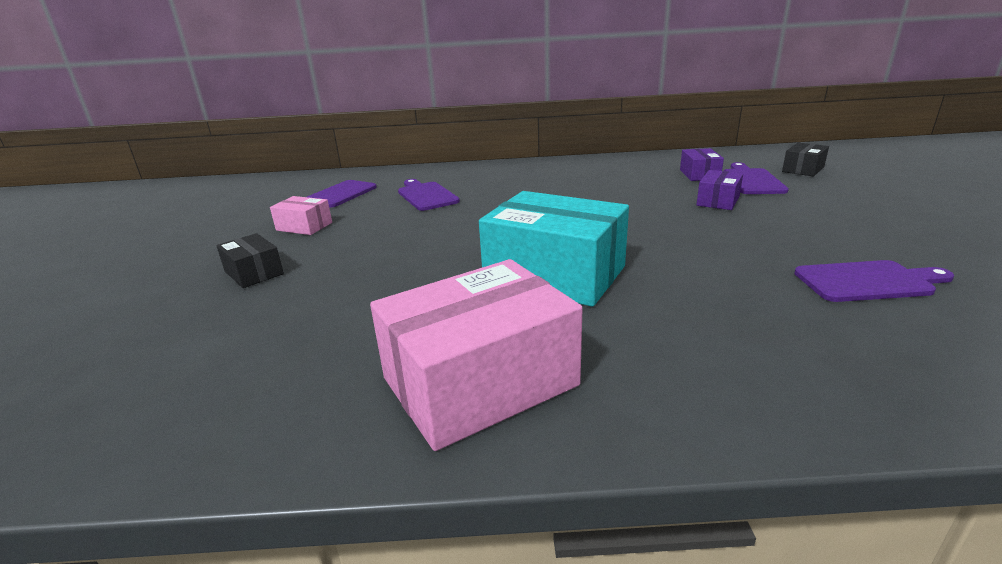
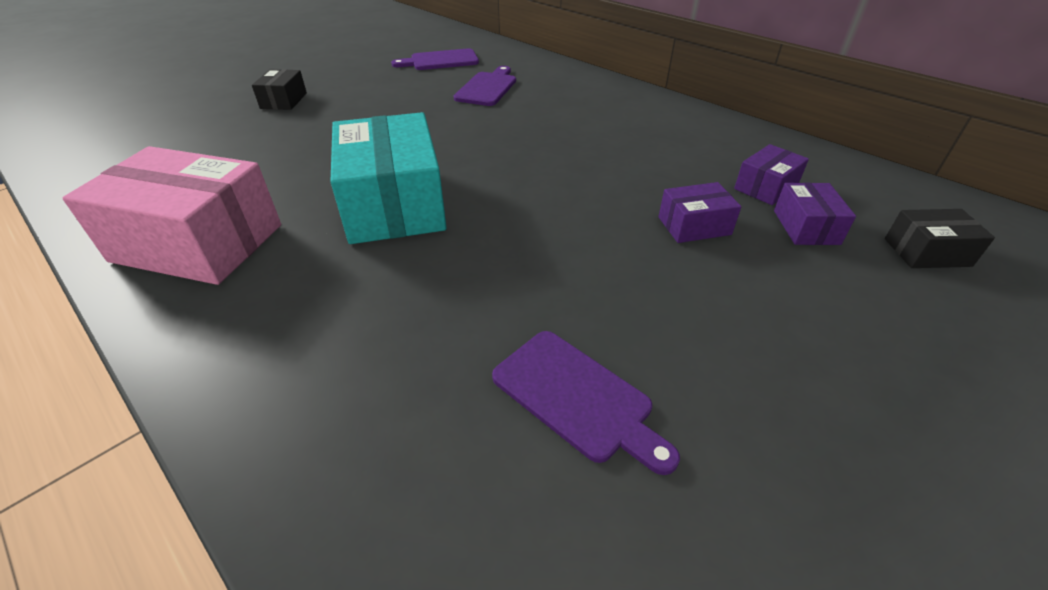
camera: 45 degrees right, 15 degrees up
pink box [270,196,332,235] -> none
purple cutting board [724,162,789,194] -> purple box [774,182,856,245]

